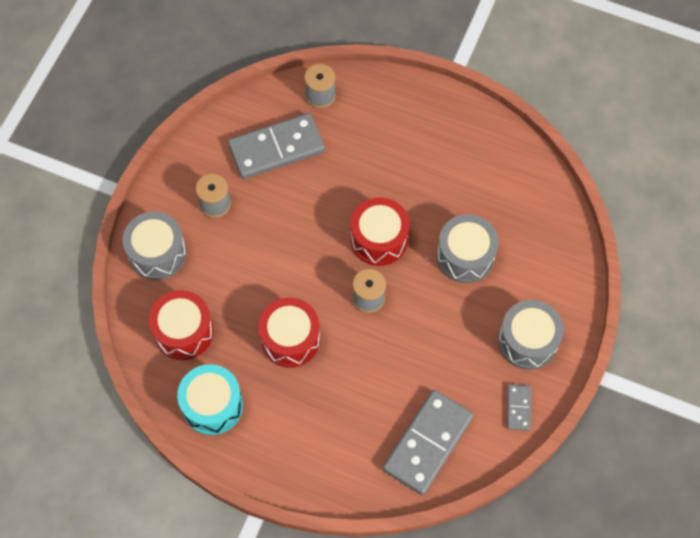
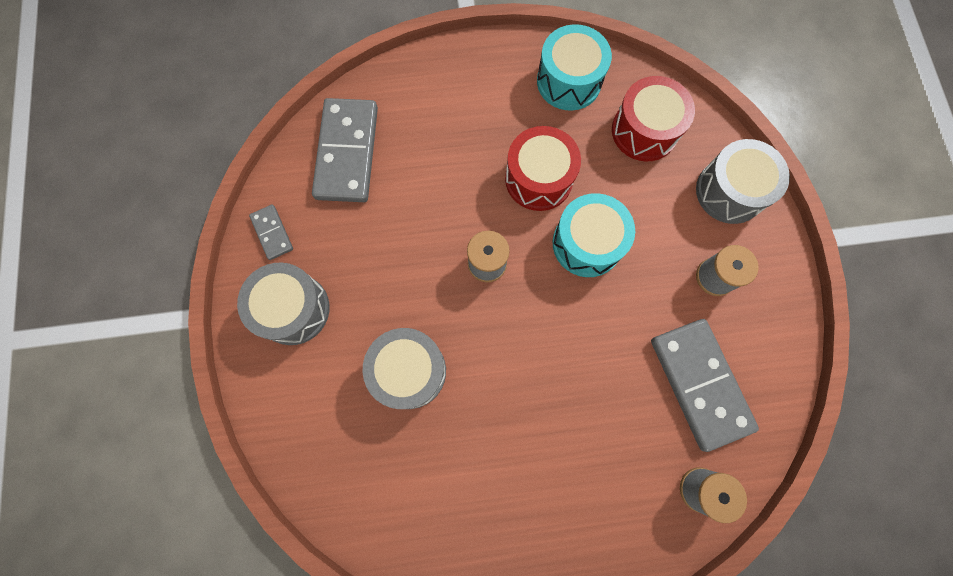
camera: 150 degrees right, 10 degrees up
grey domino [228,113,325,179] -> grey domino turned 60 degrees counterclockwise [651,319,759,452]
red drum [351,198,410,266] -> none
none -> turquoise drum [553,193,635,277]

